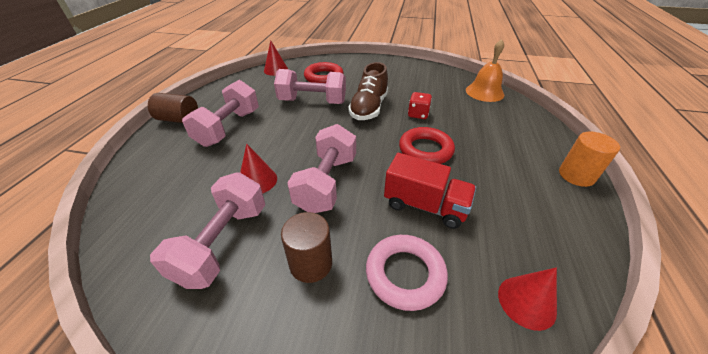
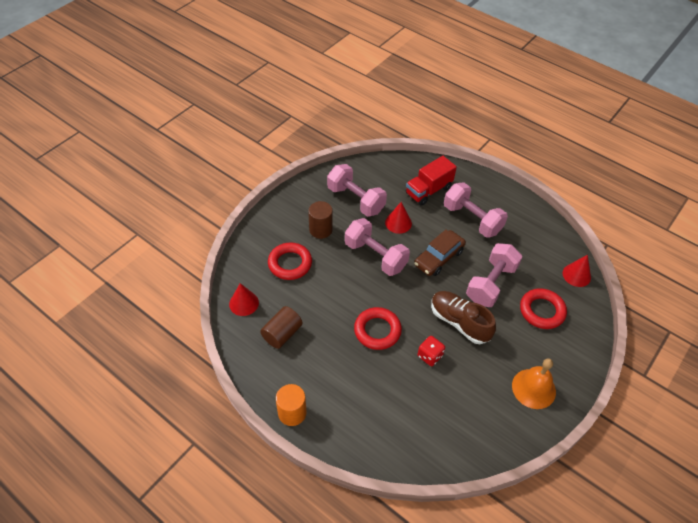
camera: 115 degrees right, 10 degrees up
brown cylinder [148,93,198,123] -> brown cylinder moved to [260,306,303,349]
pink ring [366,235,448,311] -> red ring [268,242,312,280]
red truck [384,153,476,229] -> red truck moved to [406,156,457,206]
orange bell [466,39,504,102] -> orange bell moved to [512,358,556,409]
none -> brown car [414,229,466,276]

